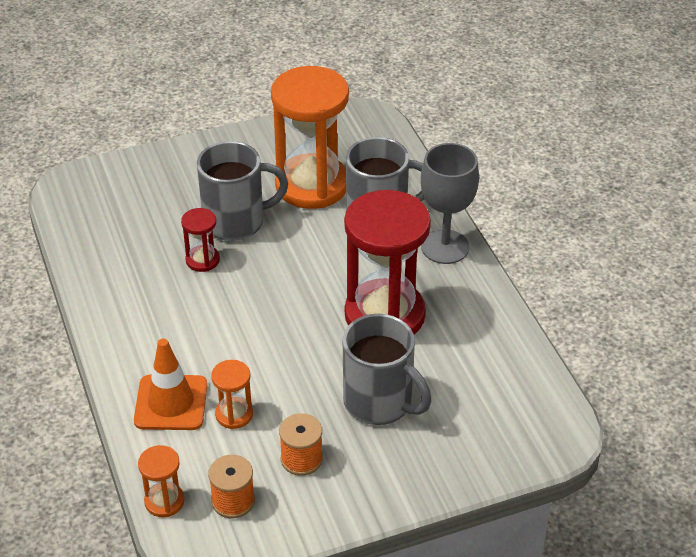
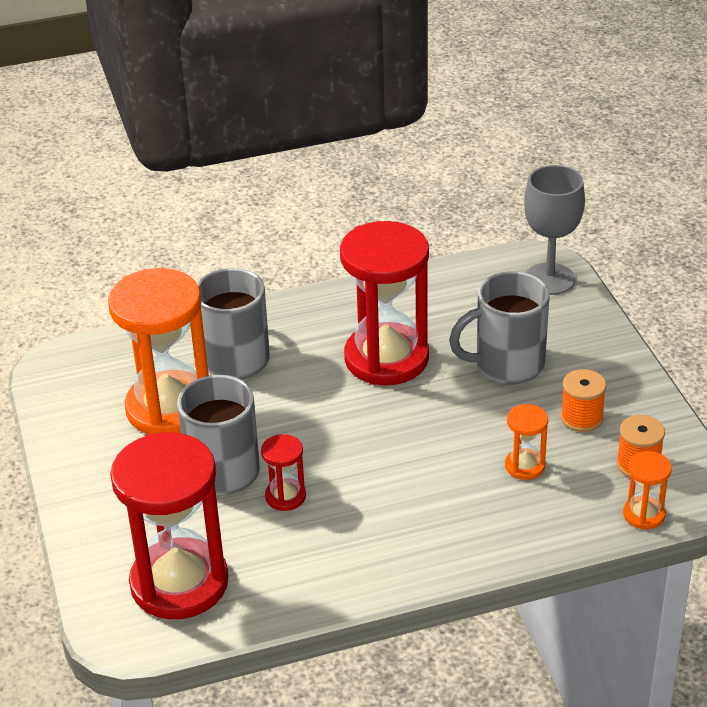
camera: 85 degrees left, 5 degrees down
orange traffic cone [134,338,207,430] -> none
grey mug [343,314,432,425] -> grey mug turned 150 degrees counterclockwise [449,271,550,384]
grey goblet [421,143,479,264] -> grey goblet moved to [524,165,585,295]
none -> red hourglass [110,432,228,619]

